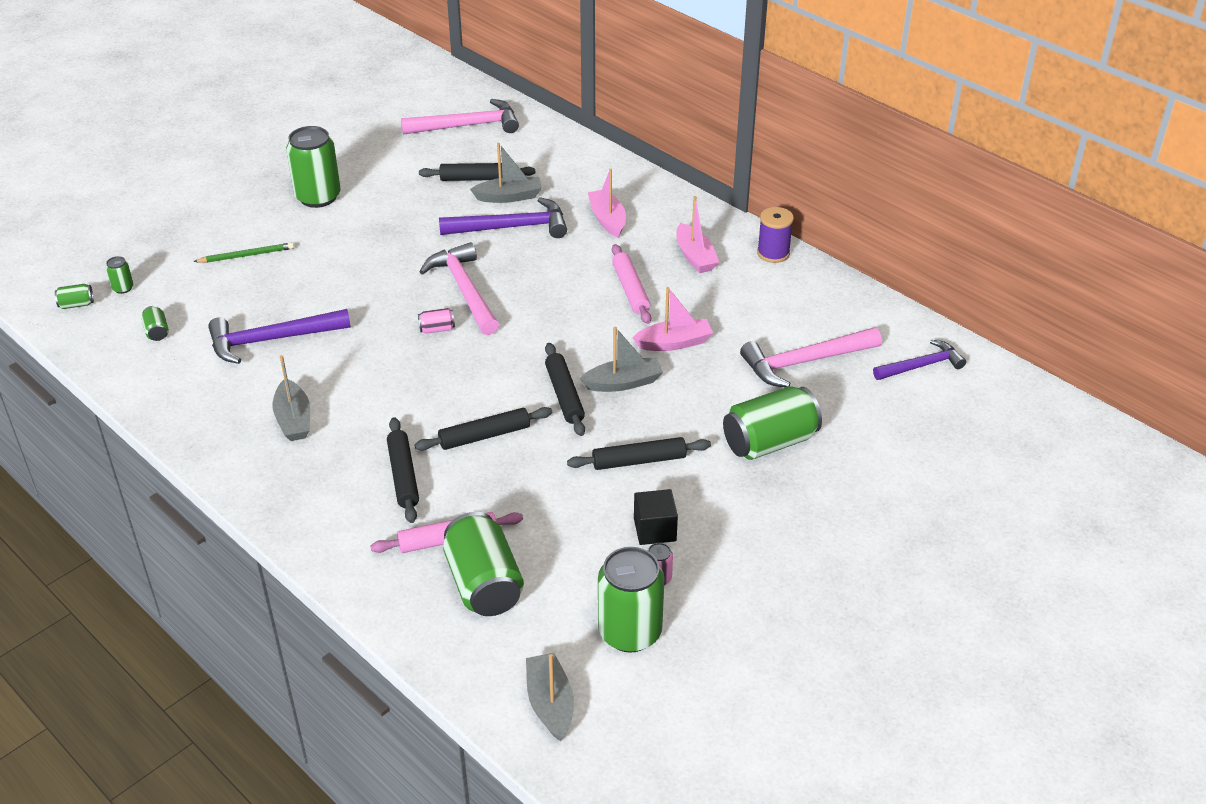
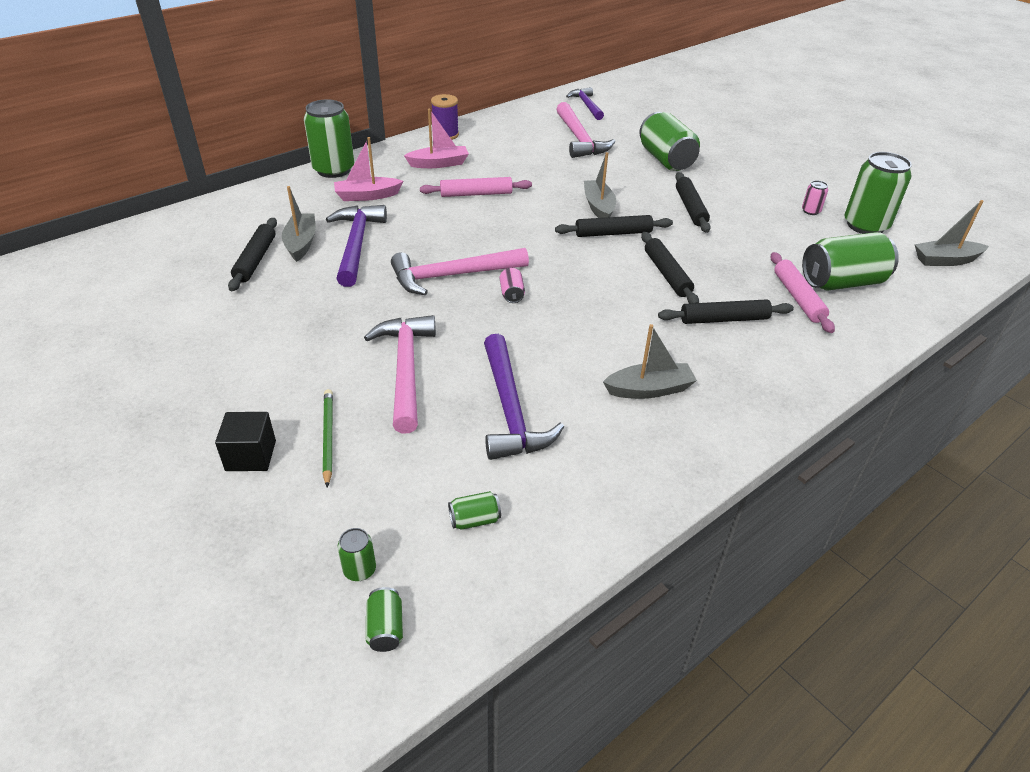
camera: 85 degrees left, 0 degrees up
green can [286,126,341,208] -> green can moved to [304,99,354,178]
pink hammer [401,99,519,135] -> pink hammer moved to [364,315,436,434]
pink boat [632,287,713,351] -> none
black cube [634,489,678,545] -> black cube moved to [215,412,276,471]

